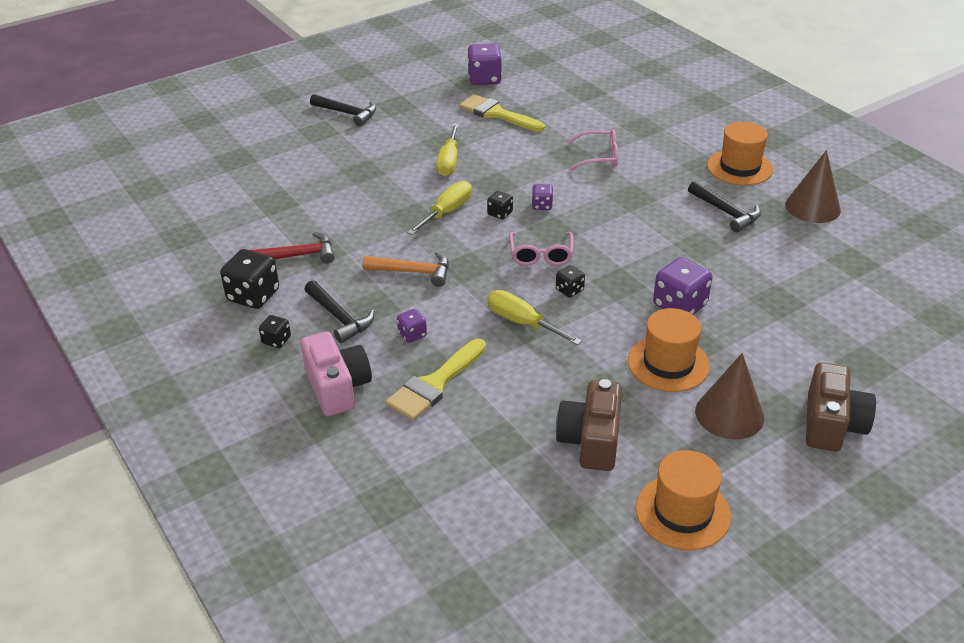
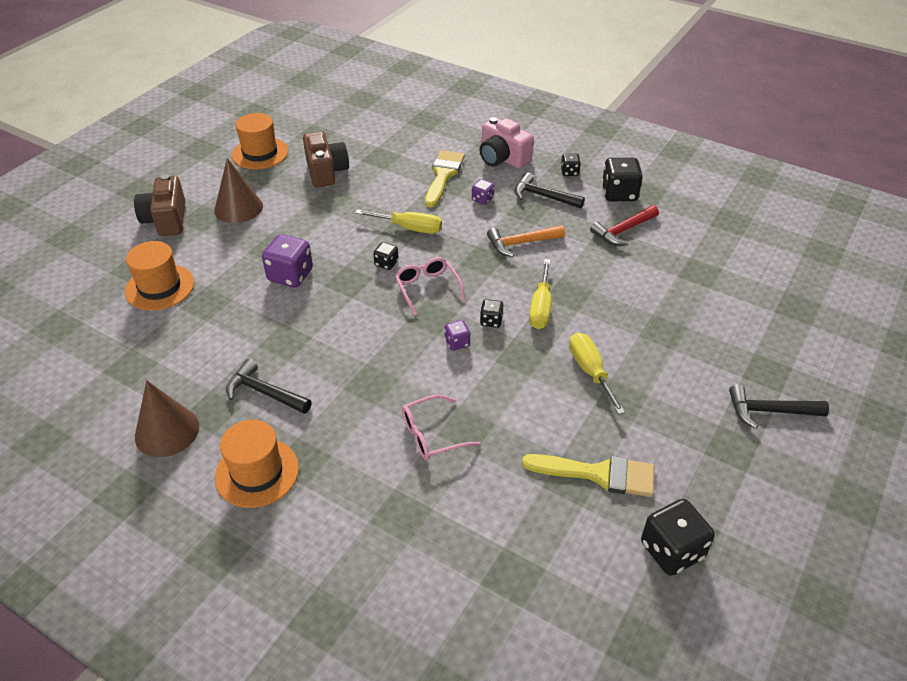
camera: 155 degrees right, 5 degrees up
purple dice [467,43,502,85] -> black dice [641,499,715,576]
orange hat [628,308,710,392] -> orange hat moved to [125,241,194,310]

